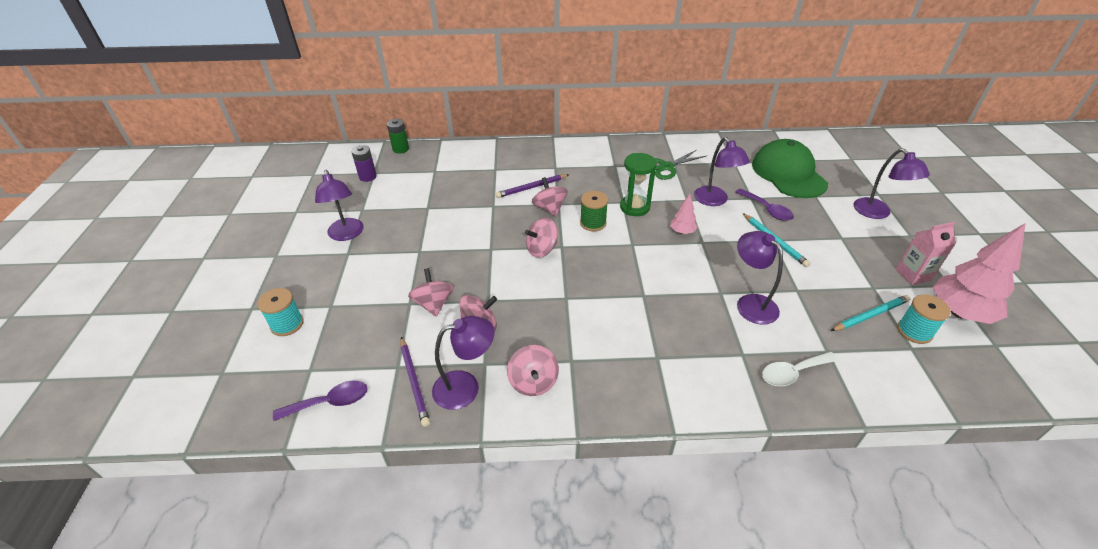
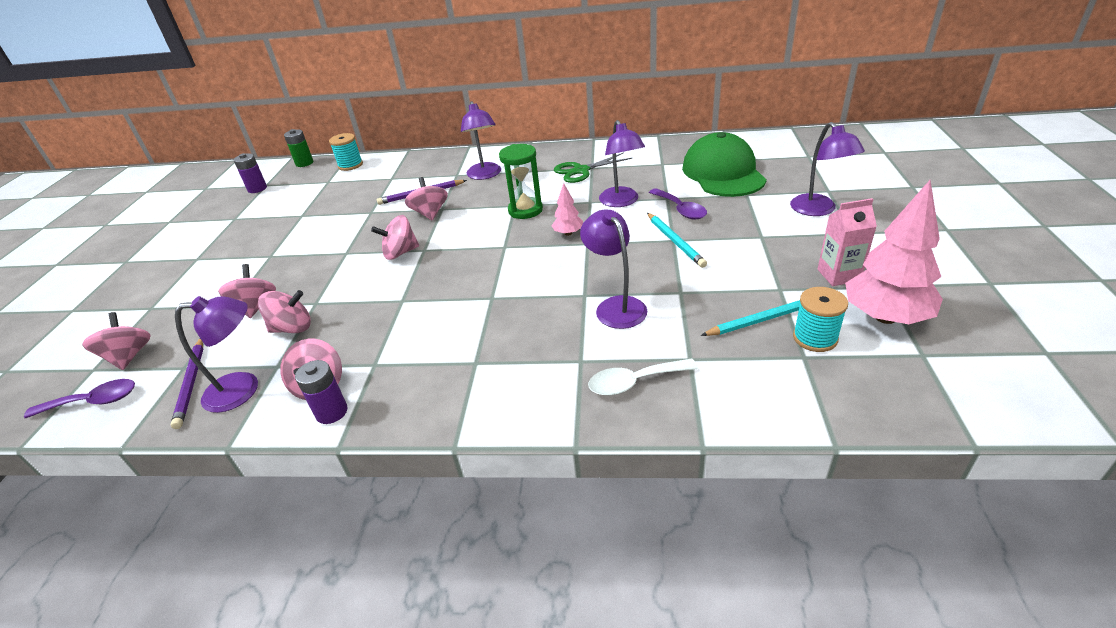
camera: 10 degrees right, 5 degrees down
turquoise spool [258,288,303,336] -> turquoise spool moved to [329,133,363,171]
purple lamp [315,170,364,241] -> purple lamp moved to [461,101,501,180]
green spool [580,191,608,231] -> none
none -> pink spinning top [82,312,151,370]
none -> purple battery [295,360,348,424]

